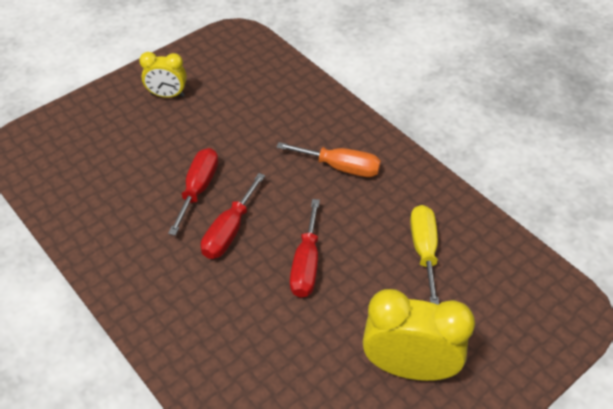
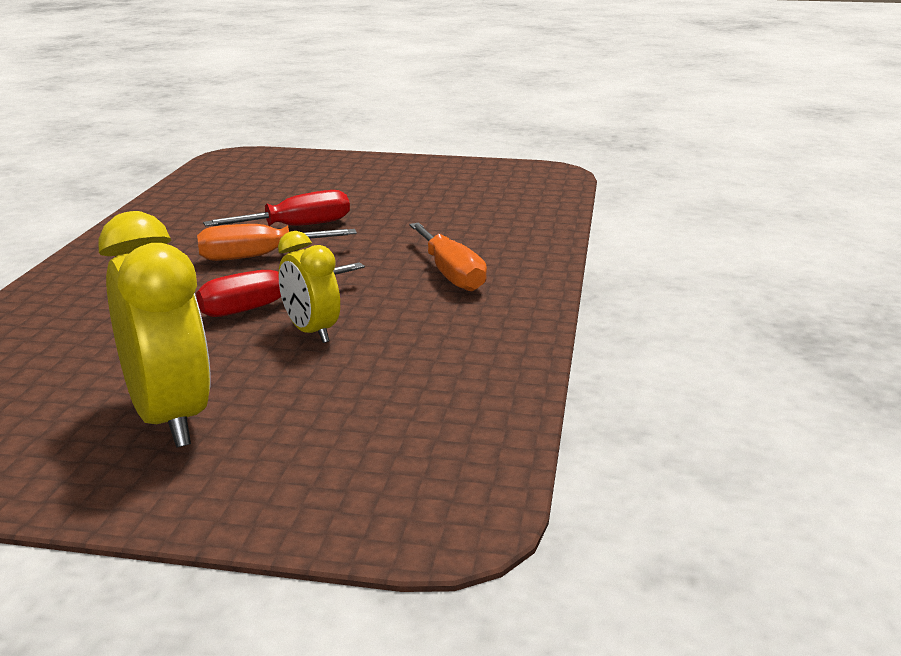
camera: 50 degrees right, 25 degrees down
yellow clock [139,52,187,98] -> yellow clock moved to [278,231,340,343]
red screwdriver [201,173,265,259] -> orange screwdriver [197,224,357,261]
yellow screwdriver [410,205,439,305] -> none

